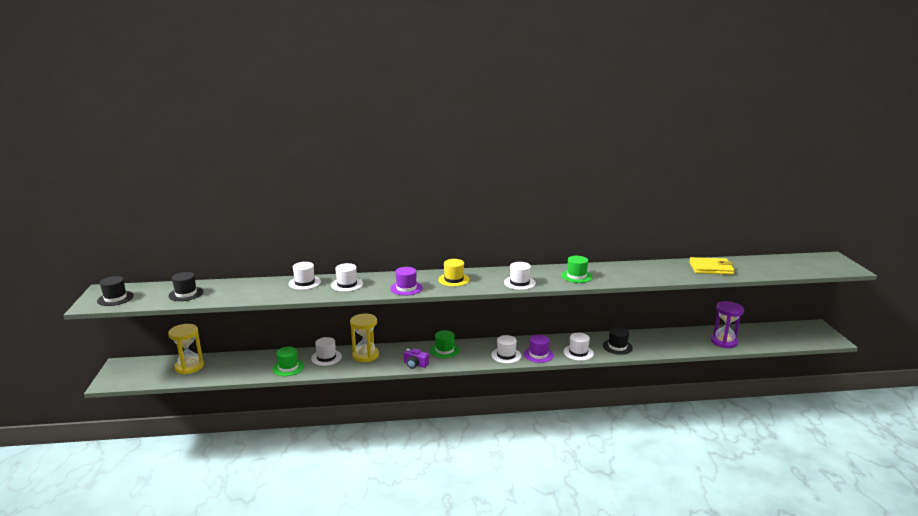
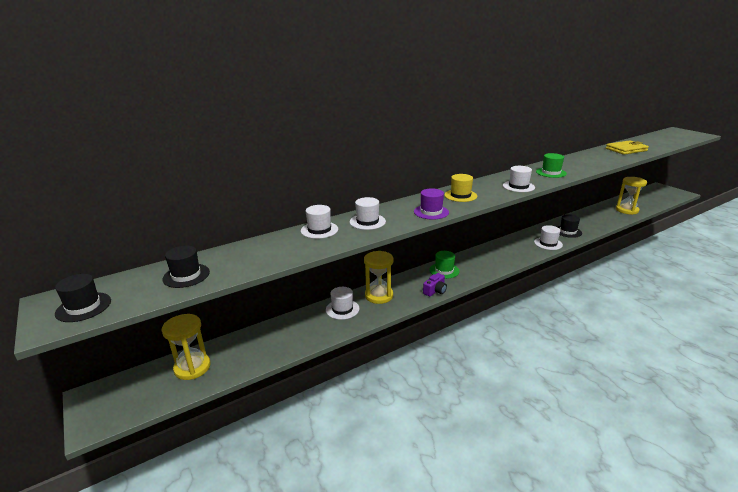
camera: 25 degrees left, 5 degrees up
green hat [273,347,304,376] -> none
purple camera [404,348,429,369] -> purple camera turned 45 degrees counterclockwise [423,273,447,297]
white hat [491,335,521,364] -> none
purple hat [524,334,554,363] -> none
purple hourglass [711,301,744,348] -> yellow hourglass [616,177,647,215]

